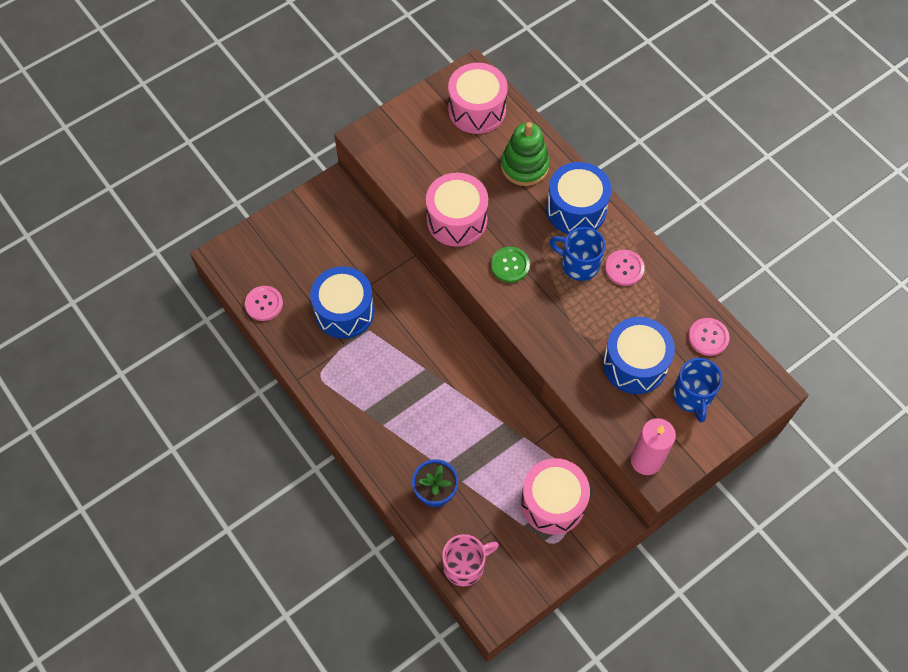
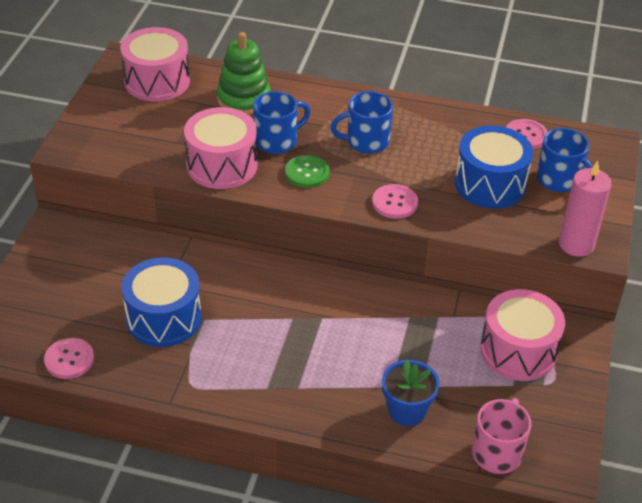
camera: 40 degrees left, 20 degrees down
blue drum [546,162,612,234] -> none
pink button [605,250,645,286] -> pink button moved to [372,184,418,219]
none -> blue mug [253,91,311,154]

